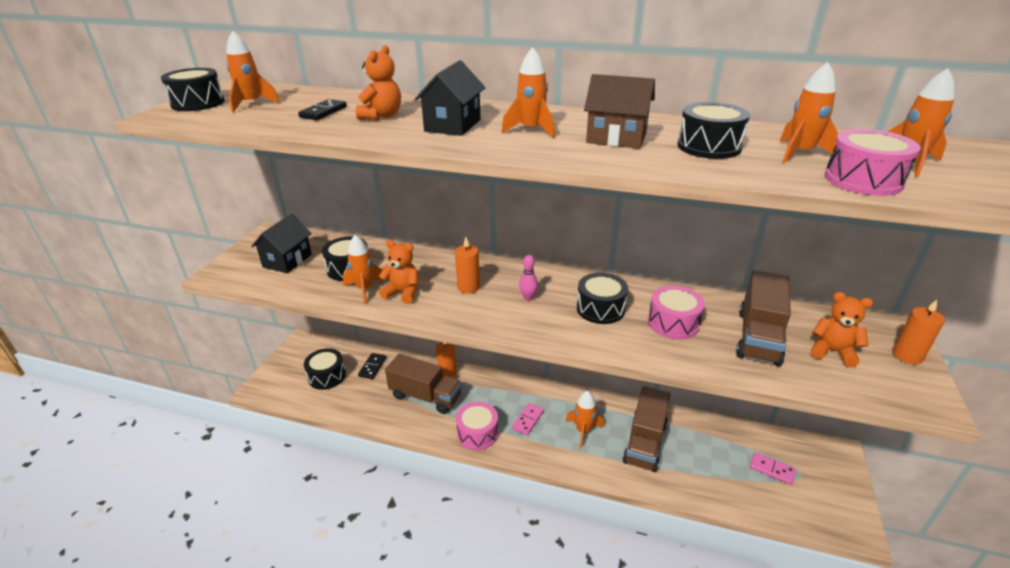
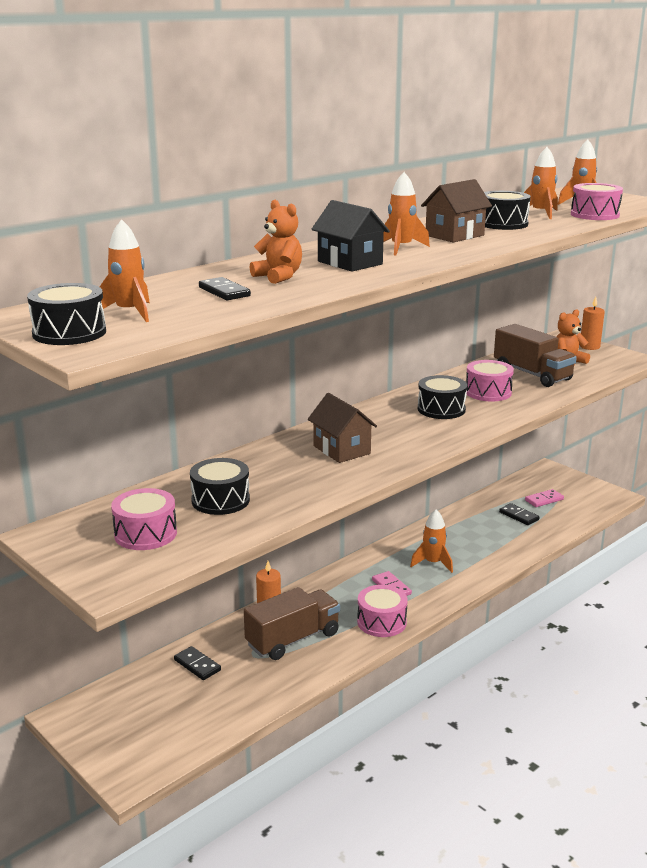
camera: 60 degrees left, 10 degrees down
black house [251,214,312,273] -> pink drum [111,488,177,550]
black drum [304,348,346,390] -> none
orange rocket [343,235,385,304] -> none
orange teddy bear [379,240,418,304] -> none
orange candle [455,237,480,294] -> brown house [308,393,377,463]
pink bowling pin [519,255,538,301] -> none
brown truck [622,386,671,472] -> none
none -> black domino [499,503,539,525]

